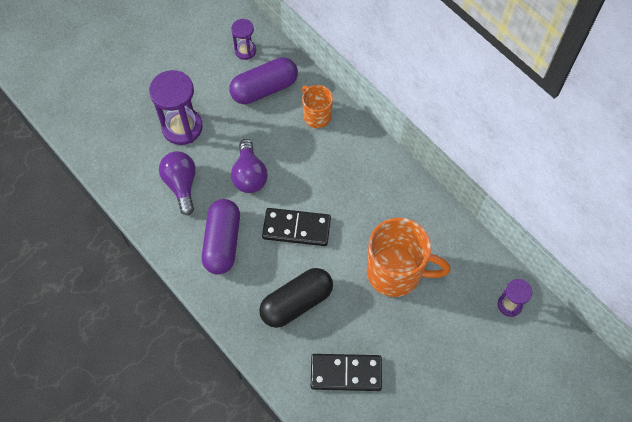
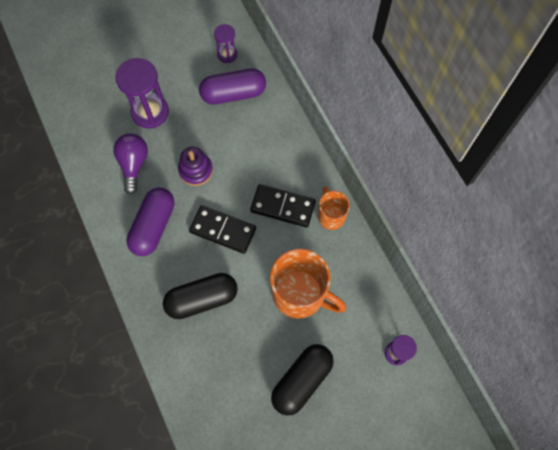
camera: 15 degrees right, 5 degrees up
purple light bulb [231,139,268,193] -> purple stacking toy [178,147,213,186]
orange mug [302,85,333,128] -> orange mug moved to [318,186,350,230]
black domino [311,354,382,391] -> black domino moved to [250,184,316,227]
none -> black capsule [271,344,334,416]

